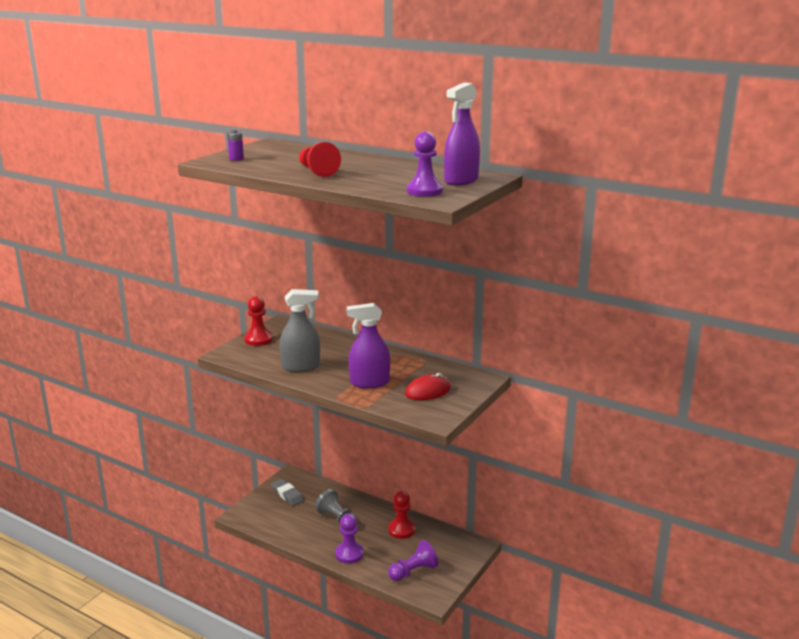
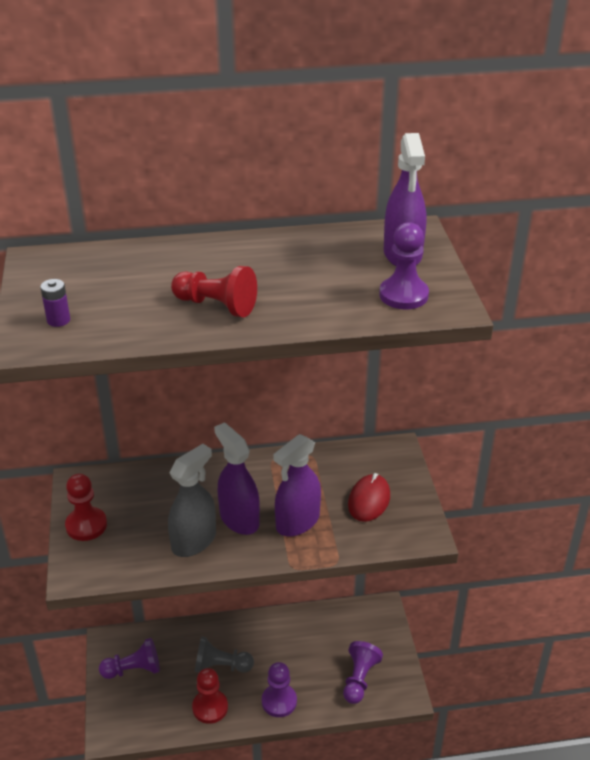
camera: 40 degrees left, 15 degrees up
grey eraser [271,479,304,506] -> purple pawn [99,638,160,679]
red pawn [388,491,415,539] -> red pawn moved to [192,668,228,724]
none -> purple spray bottle [214,423,260,535]

